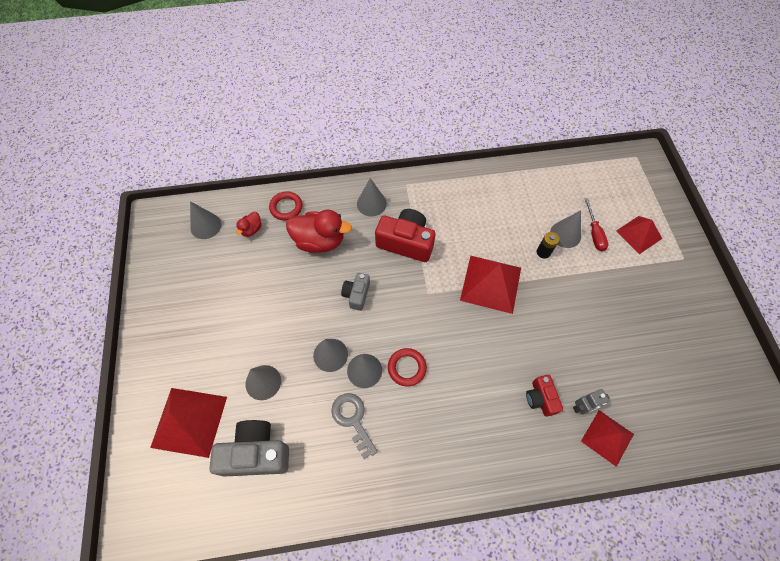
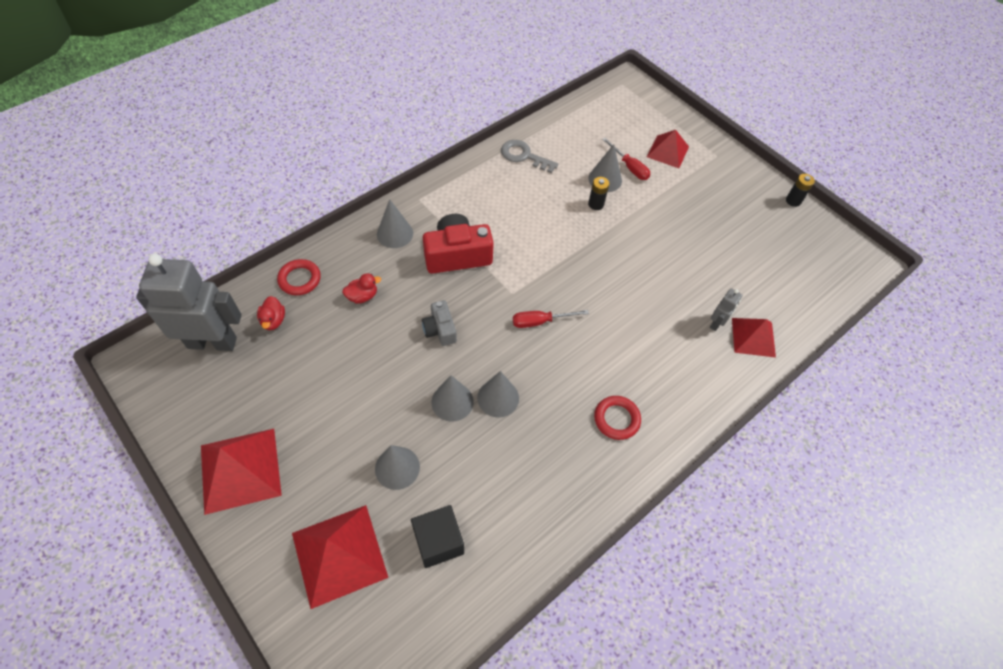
camera: 35 degrees left, 5 degrees down
grey cone [190,201,221,239] -> grey robot [136,254,241,351]
grey camera [209,420,289,477] -> black cube [411,505,464,568]
red duck [286,210,352,253] -> red duck [342,273,381,304], size x0.49
grey key [331,393,378,459] -> grey key moved to [501,140,558,173]
red ring [388,348,427,387] -> red ring moved to [594,396,641,440]
red pyramid [460,256,521,314] -> red pyramid moved to [201,429,282,515]
red camera [526,375,563,417] -> none
none -> red screwdriver [513,310,589,328]
none -> black battery [786,174,815,207]

